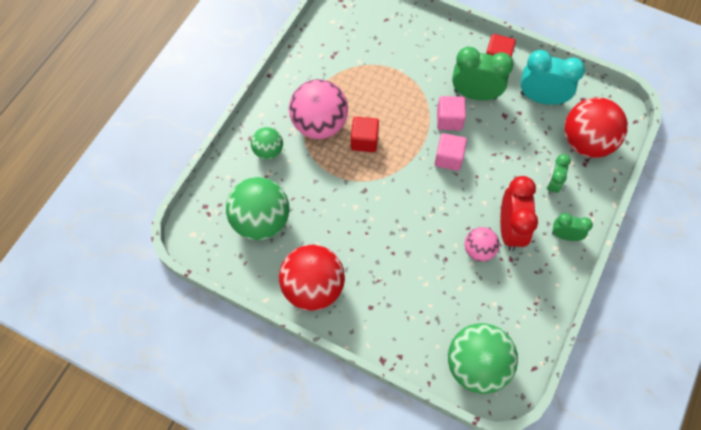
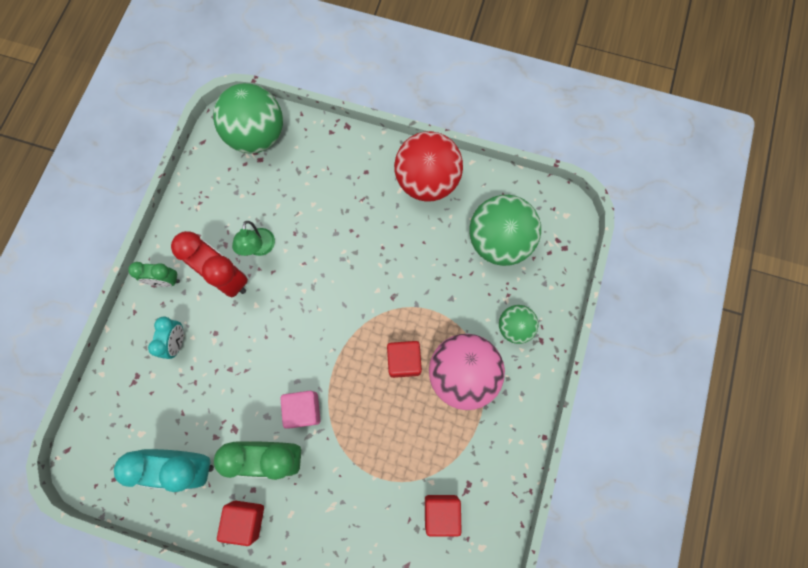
camera: 170 degrees right, 10 degrees up
pink cube [435,133,467,171] -> none
pink ball [465,227,500,261] -> green lamp [232,221,275,256]
red clock [500,176,538,251] -> red clock turned 135 degrees clockwise [171,231,248,297]
green clock [546,154,571,195] -> turquoise clock [148,317,184,359]
red ball [564,97,628,158] -> none
none -> red cube [425,495,462,537]

